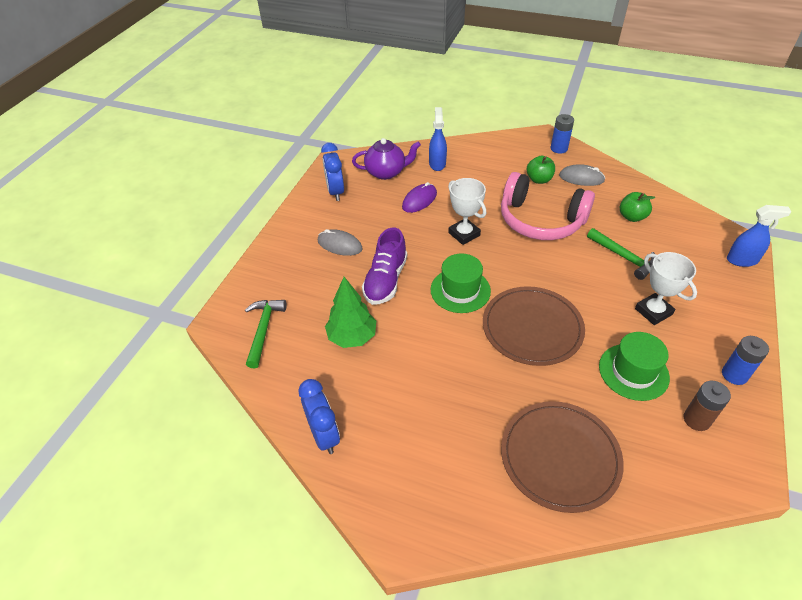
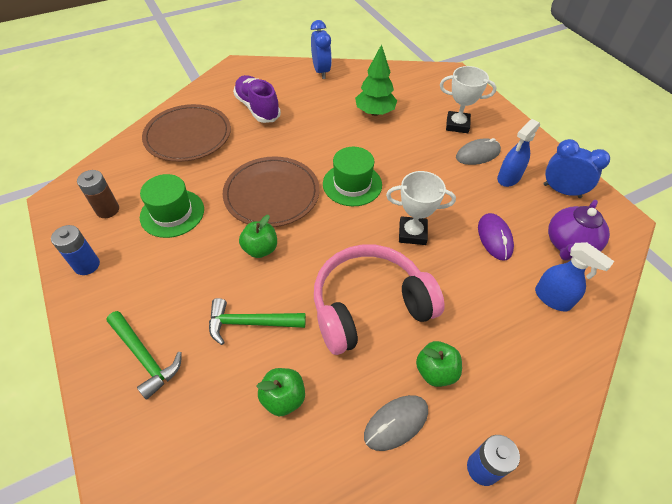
camera: 130 degrees right, 5 degrees up
green hammer [245,300,287,368] -> green hammer moved to [106,311,182,400]
blue clock [299,379,340,454] -> blue clock turned 120 degrees counterclockwise [311,20,332,79]
purple shoe [362,228,407,305] -> purple shoe moved to [233,75,281,123]
white trophy [635,252,697,325] -> white trophy moved to [440,66,497,133]
blue spray bottle [727,205,792,267] -> blue spray bottle moved to [497,119,540,187]
none -> green apple [239,215,277,258]

